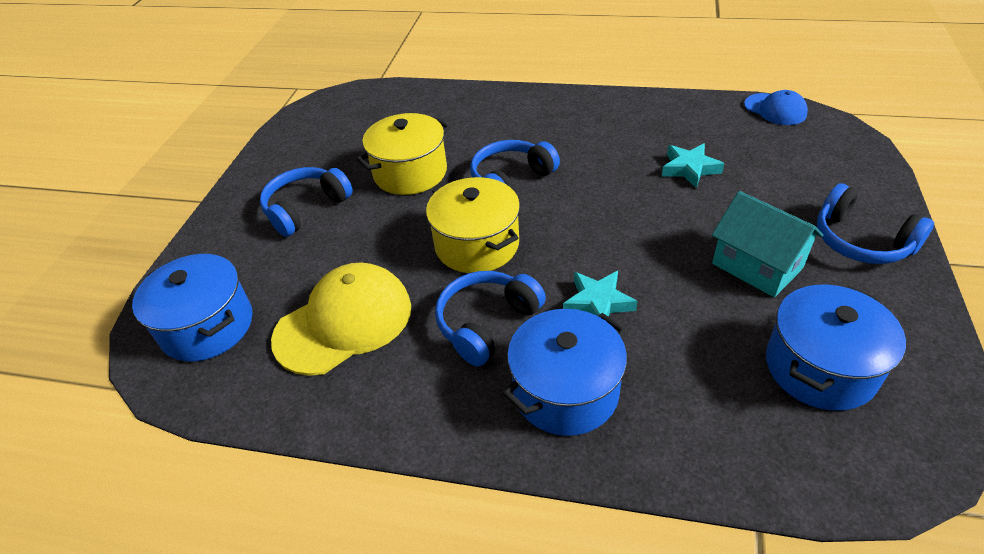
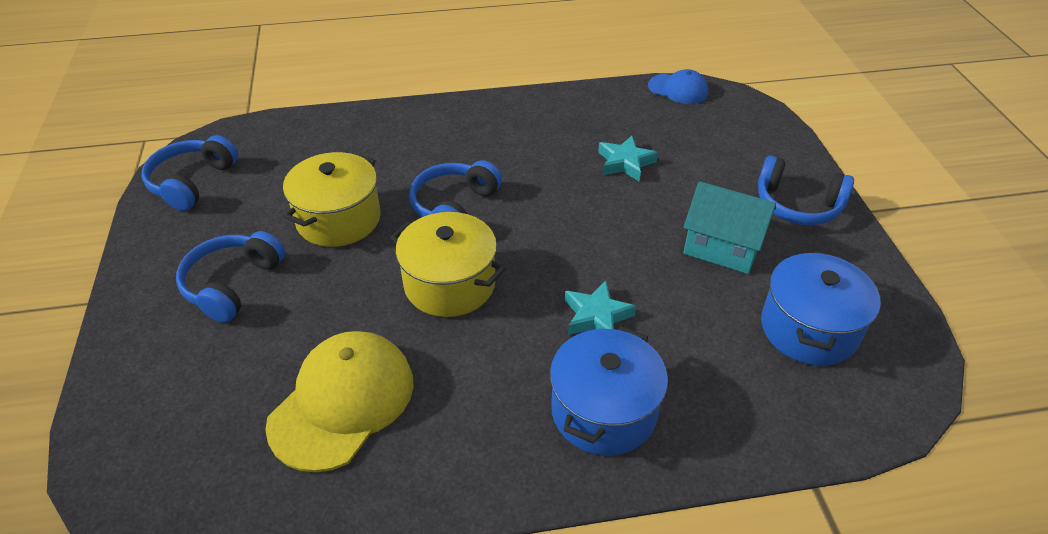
camera: 25 degrees left, 0 degrees up
blue pot [132,254,253,362] -> none
blue headphones [435,271,546,366] -> blue headphones moved to [142,135,238,211]

